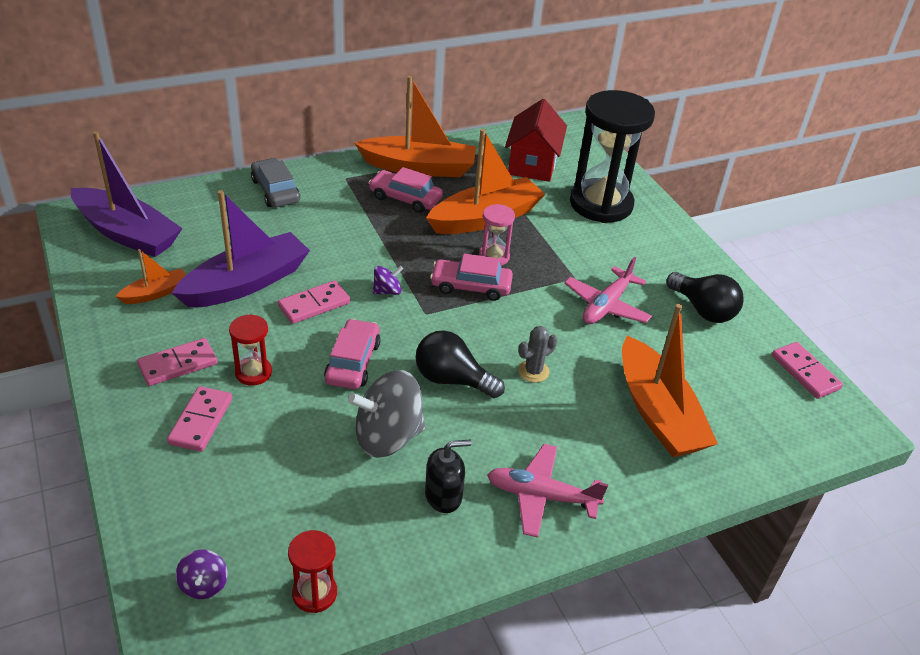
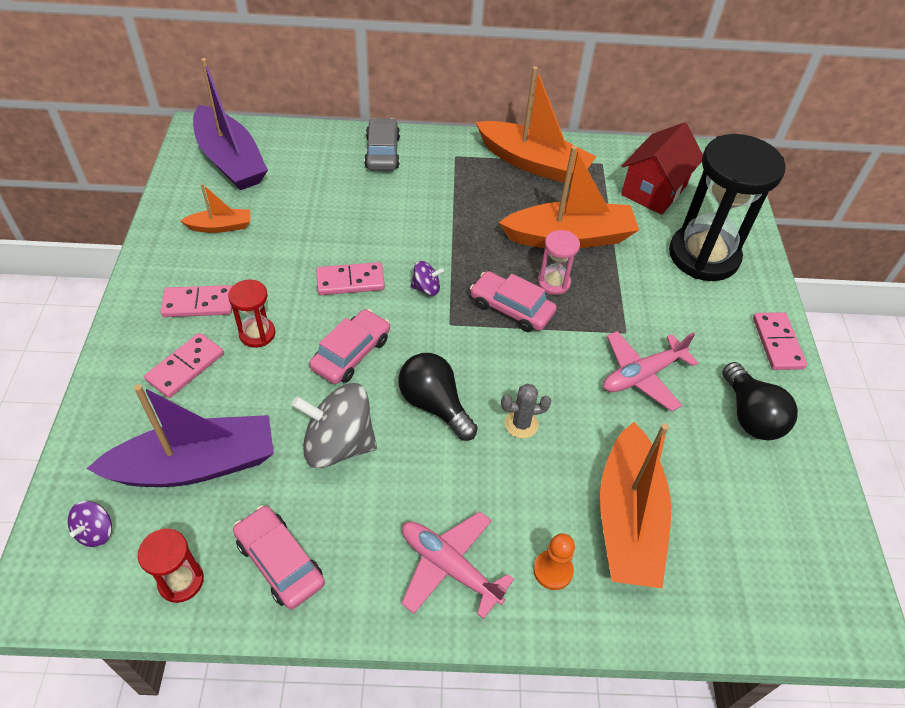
camera: 25 degrees right, 10 degrees up
purple boat [172,190,310,308] -> purple boat moved to [87,384,274,487]
pink car [368,167,443,213] -> pink car moved to [233,505,325,609]
black soap dispenser [425,440,472,513] -> none
pink domino [772,342,843,399] -> pink domino moved to [753,312,807,370]
none -> orange pawn [534,533,575,590]

